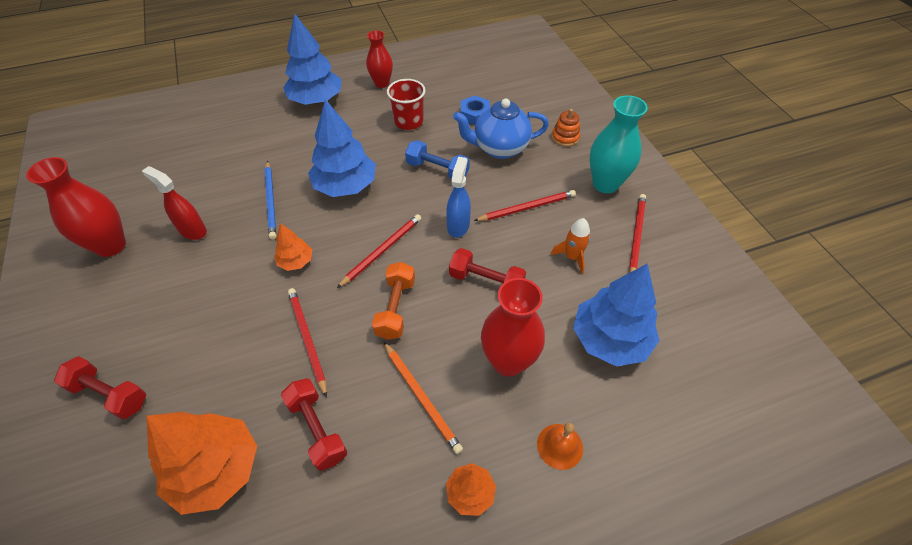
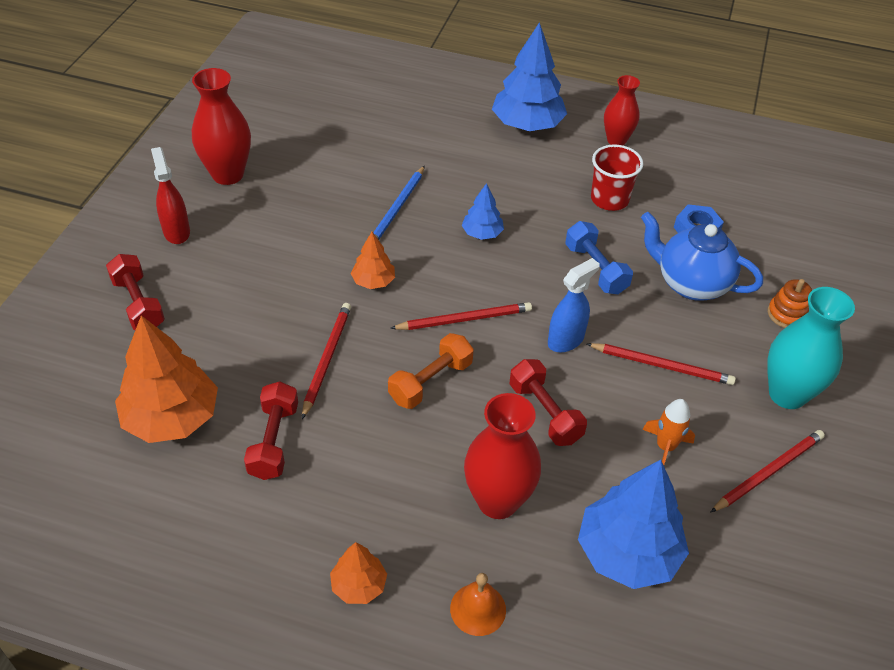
camera: 35 degrees right, 5 degrees down
red spray bottle [142,166,207,240] -> red spray bottle moved to [151,147,190,244]
blue tree [308,99,376,197] -> blue tree [462,183,504,240], size x0.51
orange pencil [384,342,463,454] -> none

